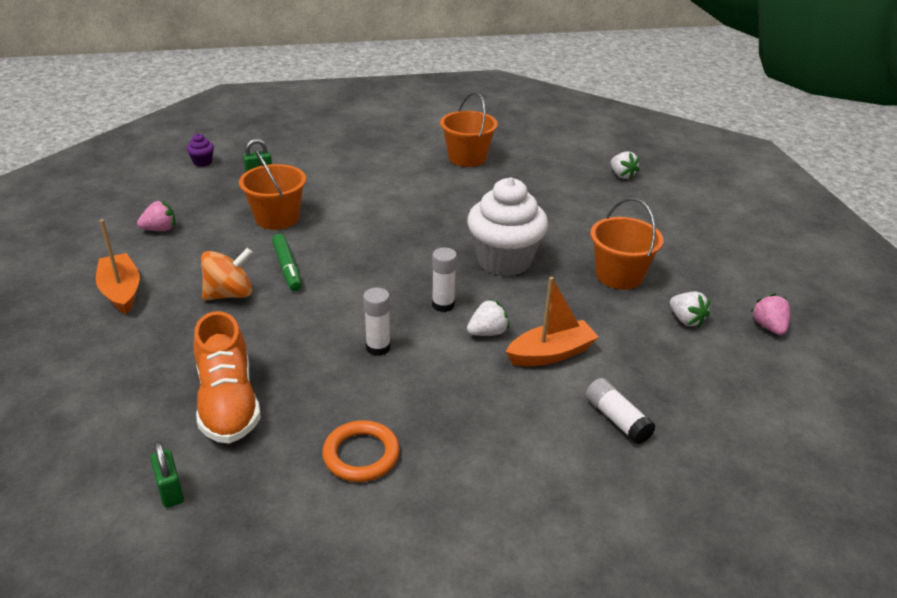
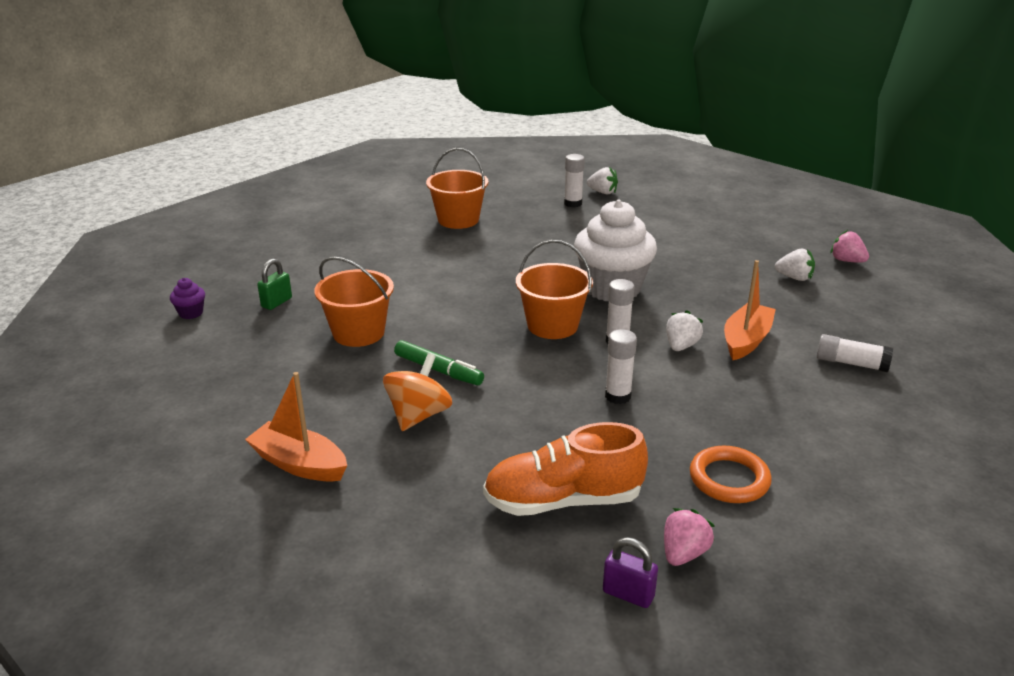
camera: 35 degrees left, 5 degrees down
pink strawberry [137,201,176,231] -> pink strawberry moved to [664,508,715,566]
green padlock [150,441,184,508] -> purple padlock [603,537,658,608]
orange shoe [193,311,261,444] -> orange shoe turned 135 degrees clockwise [483,422,648,516]
orange bucket [590,198,664,289] -> orange bucket moved to [516,240,593,339]
none -> white glue stick [564,154,585,207]

